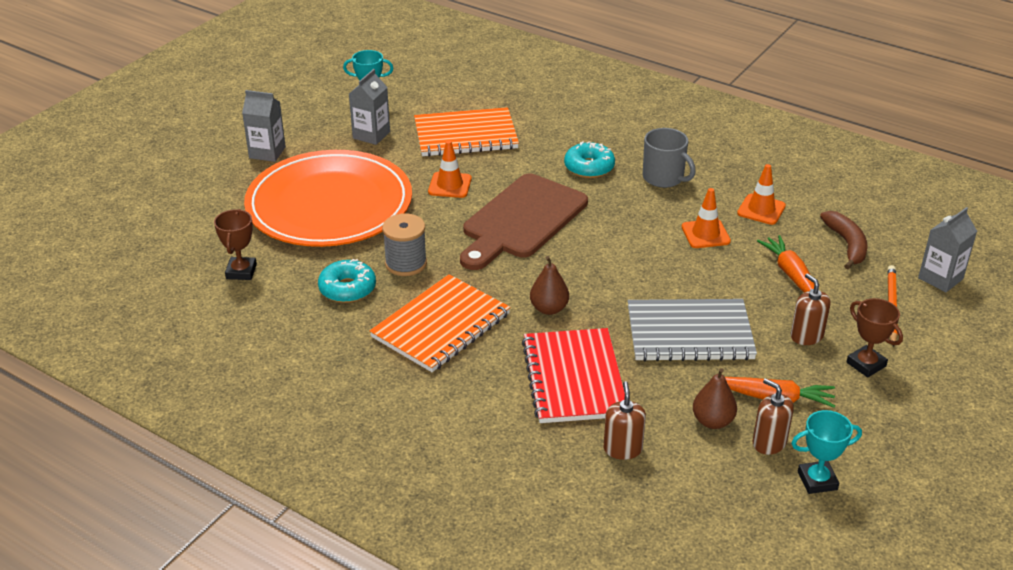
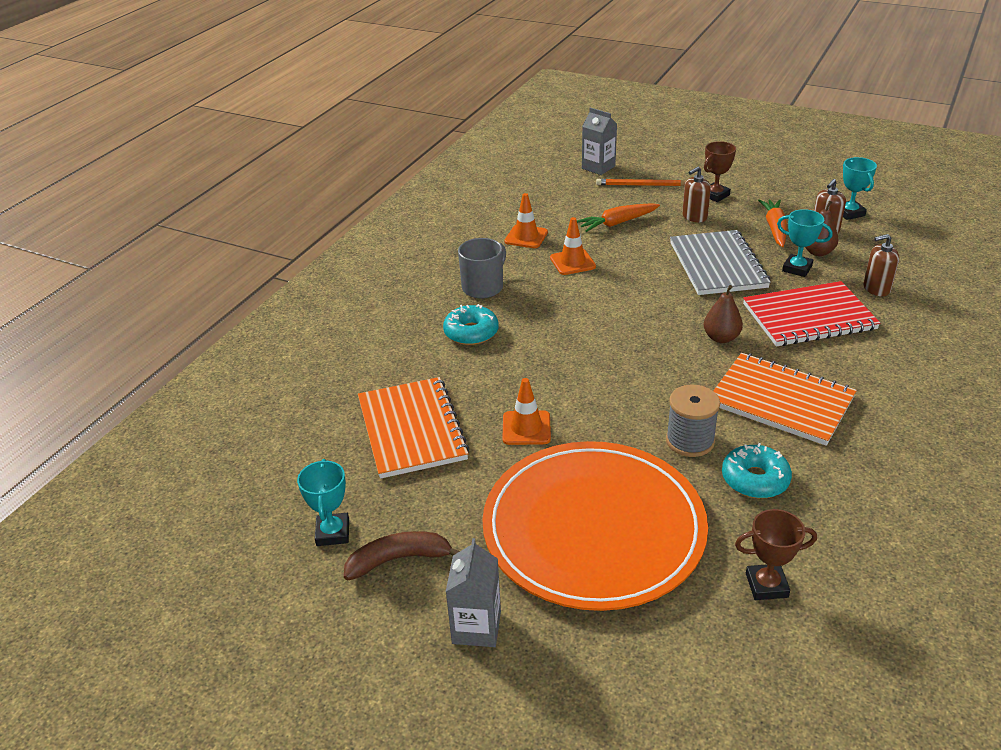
camera: 95 degrees left, 0 degrees up
grey carton [349,69,390,145] -> none
brown cutting board [460,174,588,270] -> none
brown banana [820,211,868,269] -> brown banana moved to [344,531,460,580]
none -> turquoise trophy [777,209,832,277]

